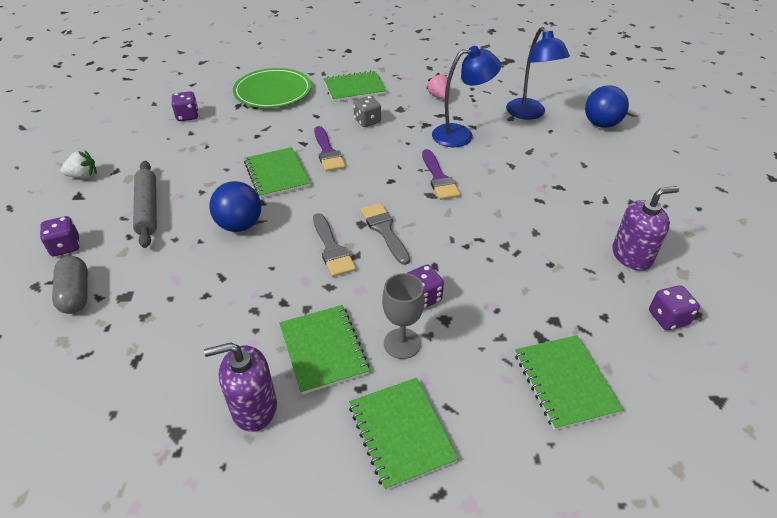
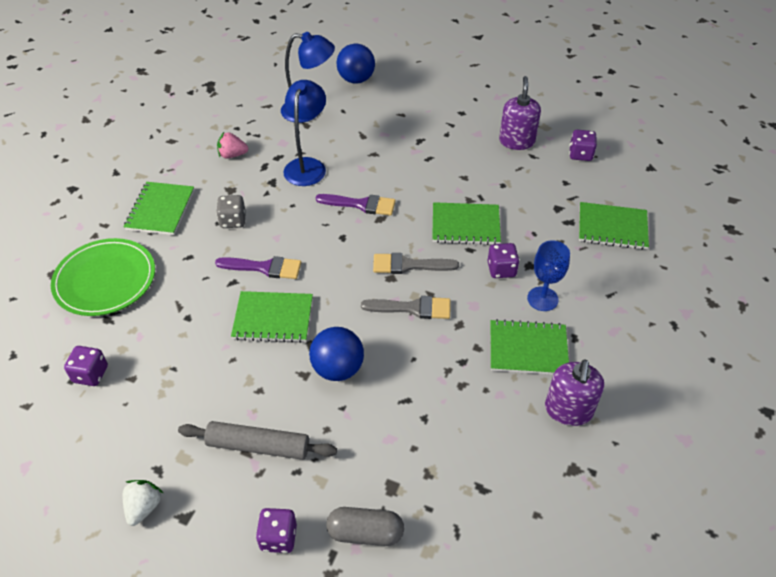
camera: 65 degrees left, 5 degrees up
green notebook [349,378,458,491] -> green notebook moved to [432,202,501,245]
grey goblet [382,273,425,359] -> blue goblet [527,241,570,311]

